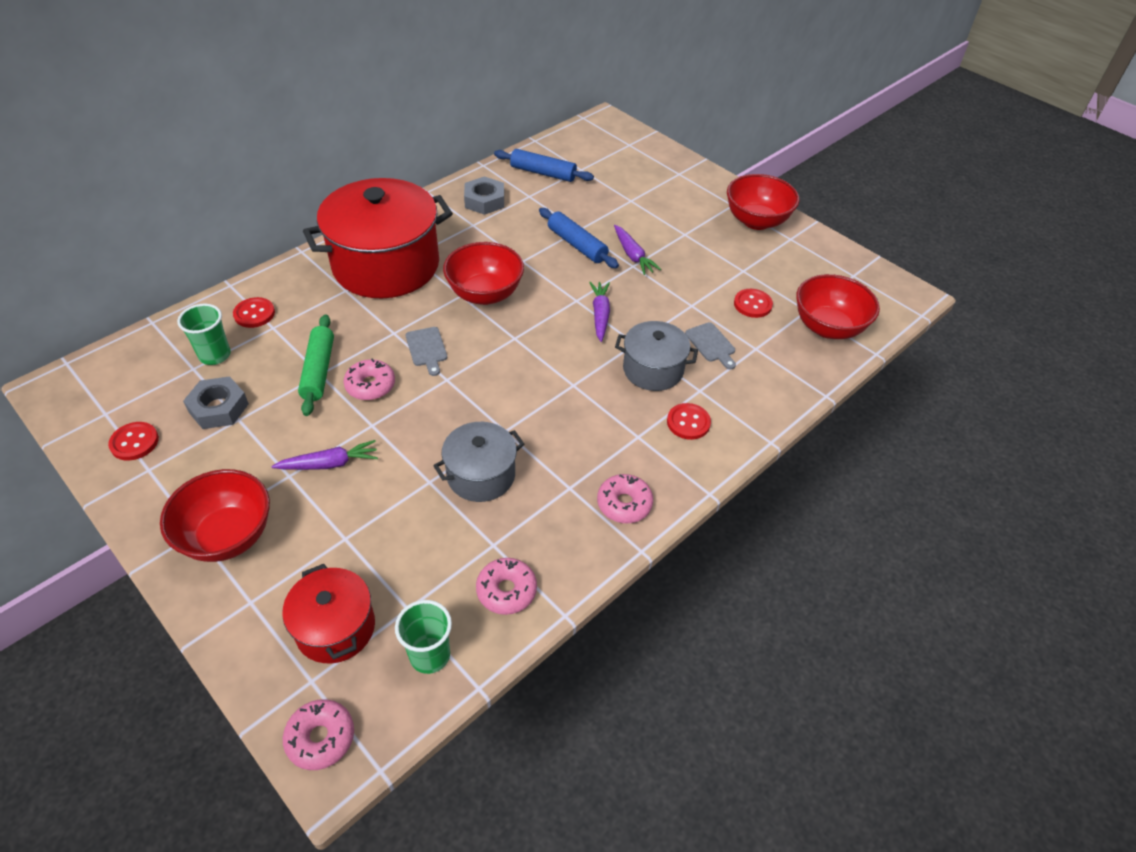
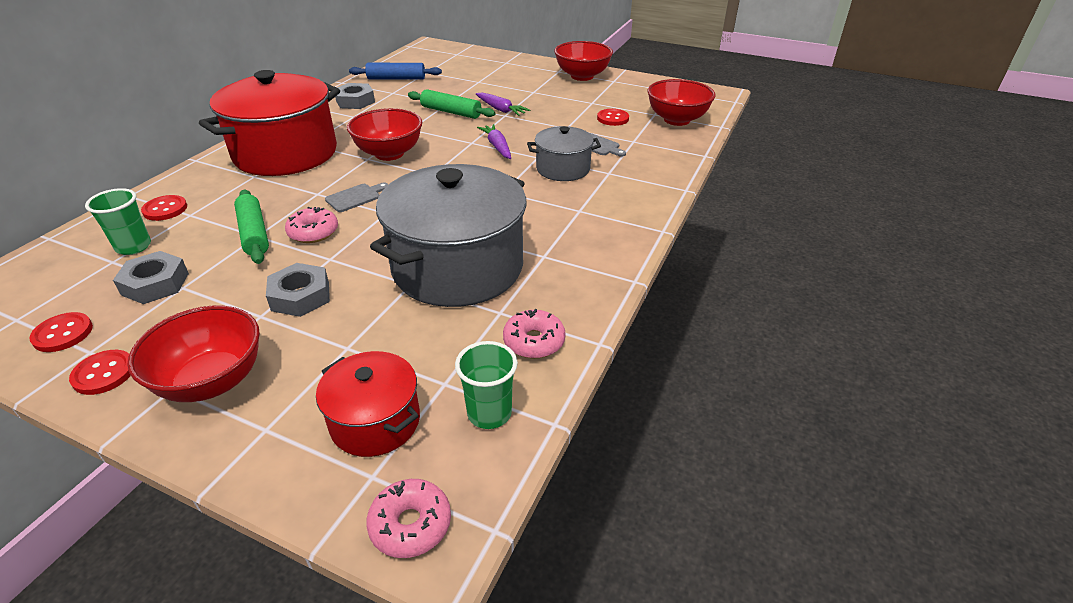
camera: 20 degrees left, 10 degrees down
purple carrot [271,440,378,470] -> grey nut [266,263,330,317]
grey cutting board [406,327,447,376] -> grey cutting board turned 90 degrees counterclockwise [325,183,389,212]
grey pot [433,422,524,502] -> grey pot [370,164,527,307], size x1.93
blue rolling pin [539,208,619,268] -> green rolling pin [408,89,495,119]
pink donut [597,474,653,523] -> none
red button [667,403,711,440] -> red button moved to [69,350,131,395]

